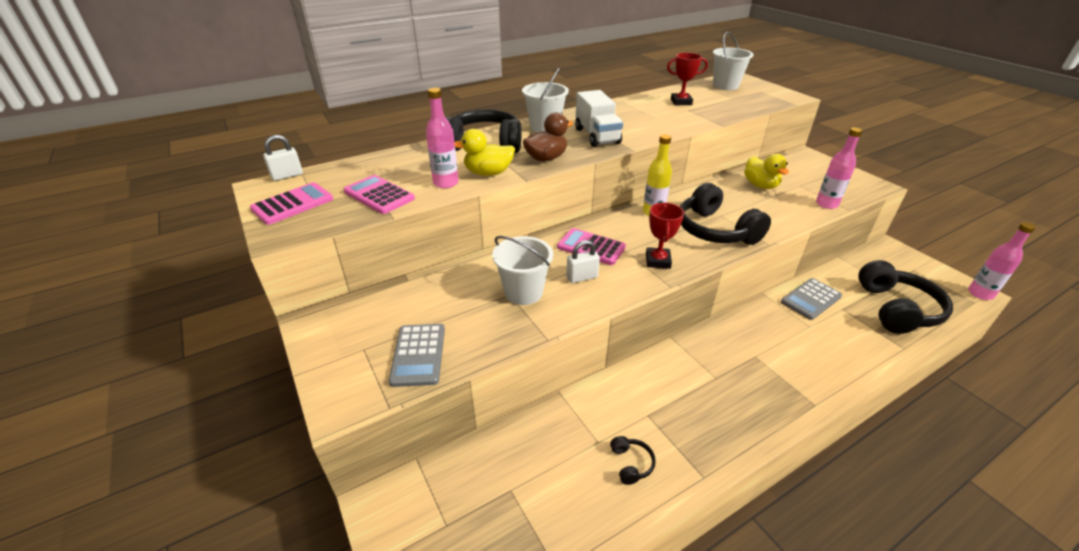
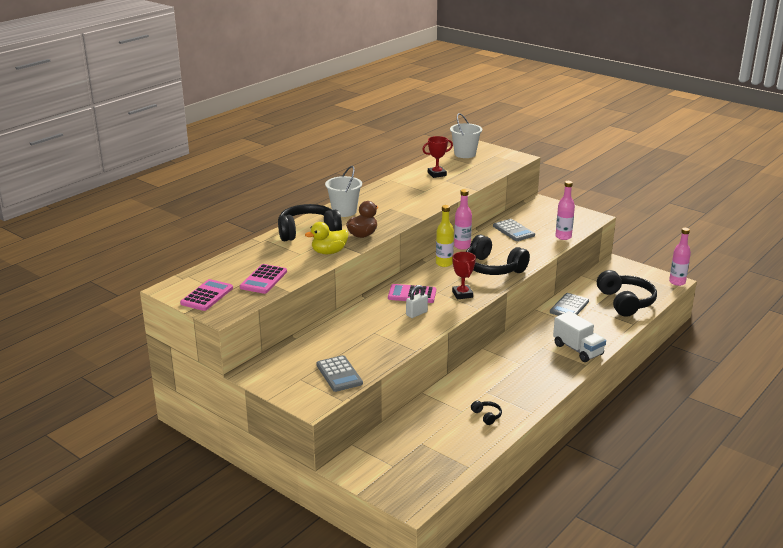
camera: 20 degrees left, 10 degrees down
white padlock [263,135,303,181] -> none
pink calculator [344,175,415,214] -> pink calculator turned 90 degrees counterclockwise [240,264,287,294]
pink bottle [426,88,459,188] -> pink bottle moved to [454,189,472,250]
white bucket [492,236,553,305] -> none
white truck [575,90,623,147] -> white truck moved to [553,311,606,362]
yellow duck [744,154,789,189] -> grey calculator [493,219,535,241]

